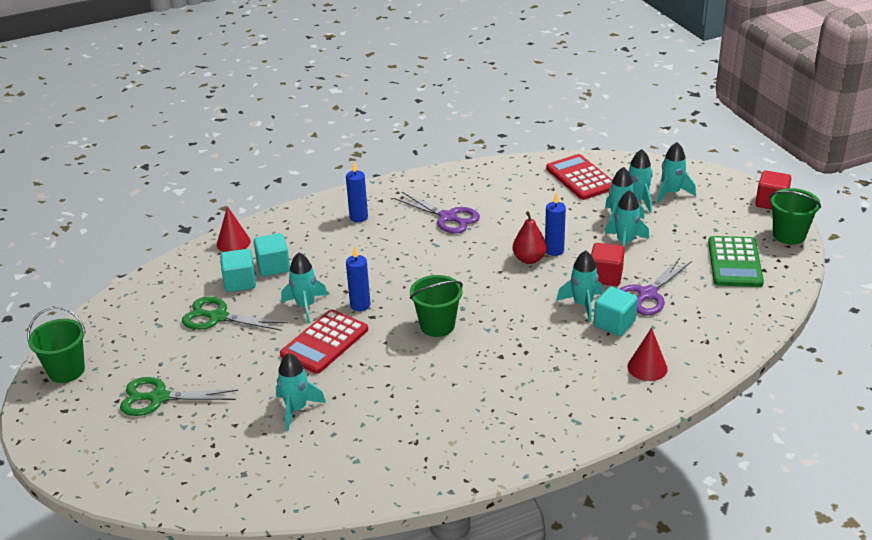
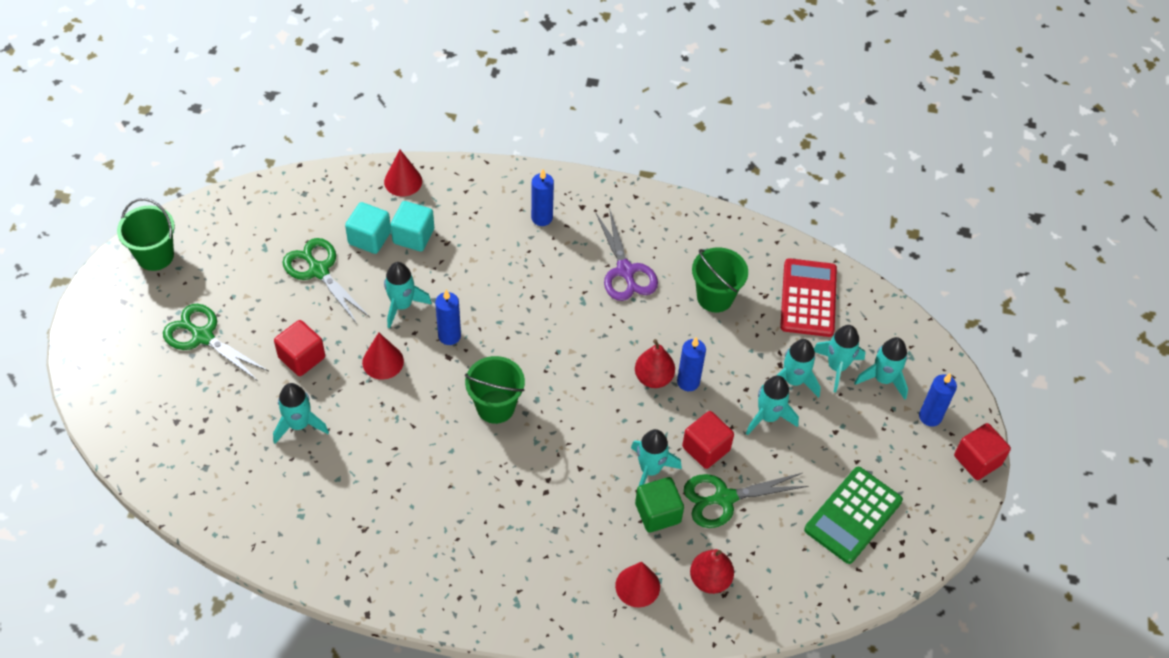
camera: 30 degrees right, 20 degrees up
red calculator [280,309,368,374] -> red cone [362,333,404,380]
turquoise cube [594,287,638,336] -> green cube [635,477,684,533]
purple scissors [620,258,692,315] -> green scissors [684,473,808,528]
green bucket [770,188,821,245] -> green bucket moved to [692,247,748,313]
none -> red cube [274,320,325,376]
none -> red pear [690,549,734,594]
none -> blue candle [919,373,957,426]

